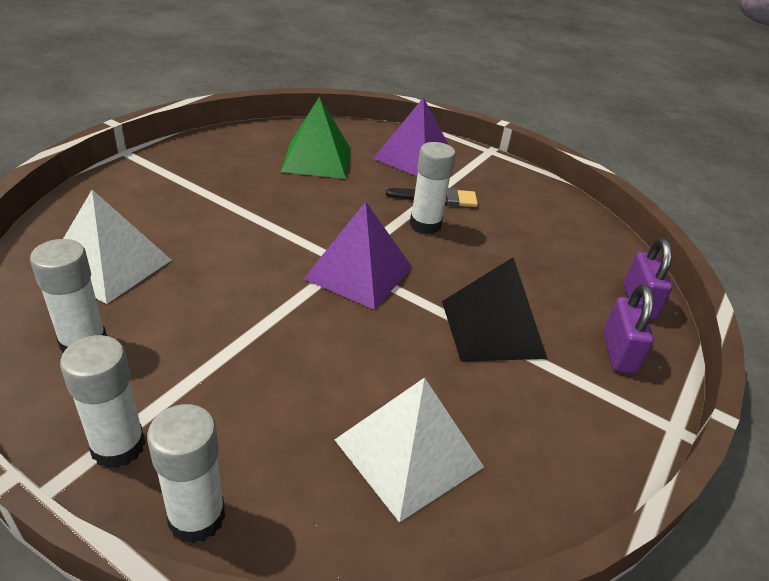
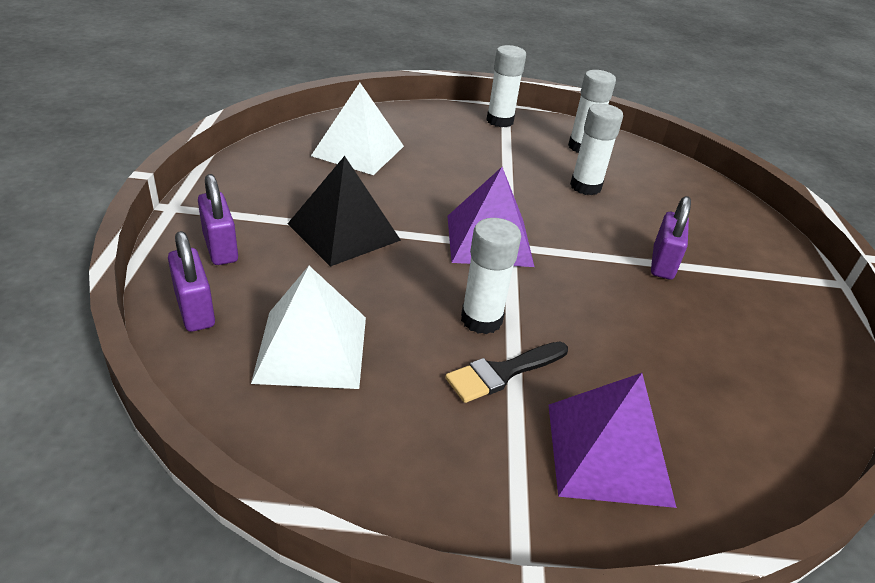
camera: 150 degrees right, 0 degrees up
white pyramid [63,190,171,304] -> white pyramid moved to [251,266,366,389]
white glue stick [147,404,225,544] -> white glue stick moved to [570,104,623,195]
green pyramid [281,97,351,179] -> none
none -> purple padlock [651,196,691,280]

